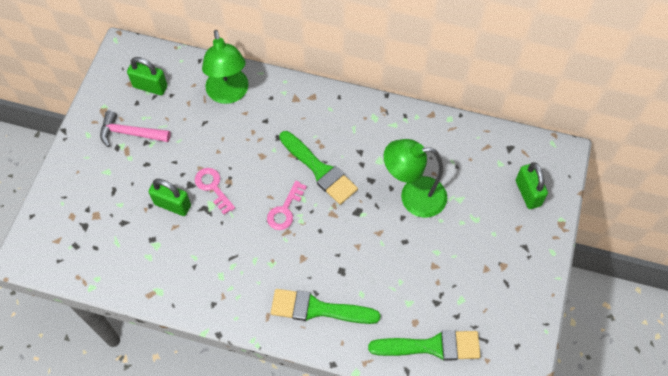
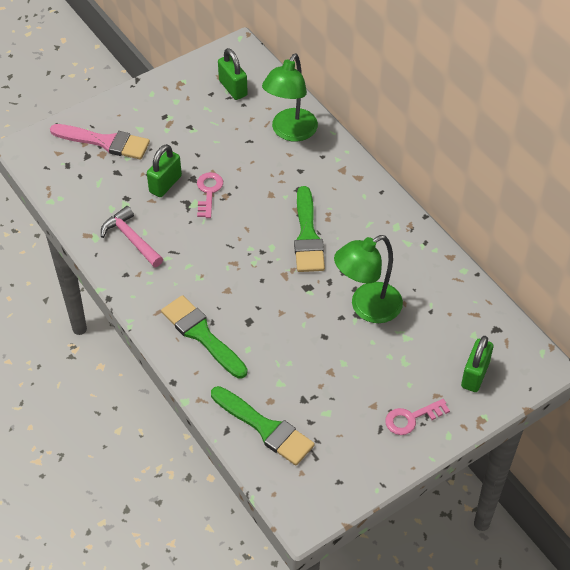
camera: 40 degrees right, 10 degrees down
pink hammer [100,111,171,147] -> pink hammer moved to [101,206,163,267]
green padlock [149,179,191,216] -> green padlock turned 60 degrees clockwise [147,144,182,197]
pink key [267,181,307,230] -> pink key moved to [385,399,450,435]
green lamp [383,139,447,218] -> green lamp turned 75 degrees counterclockwise [334,235,403,323]
none -> pink brush [50,124,150,159]

